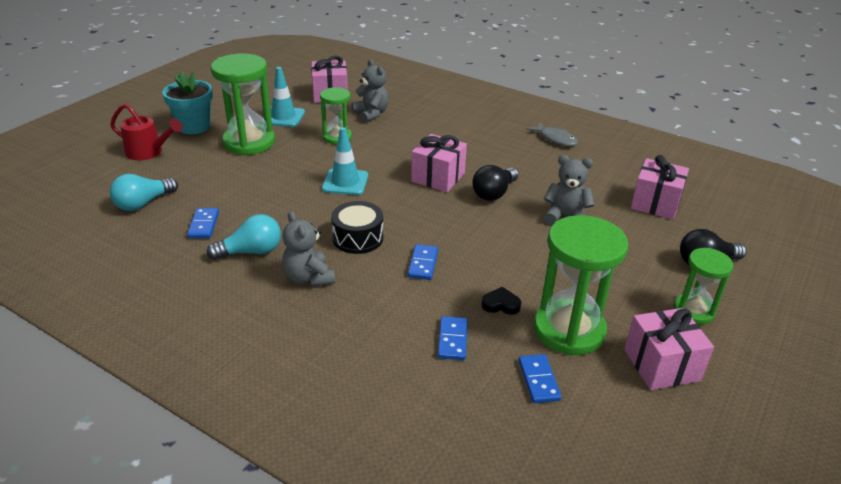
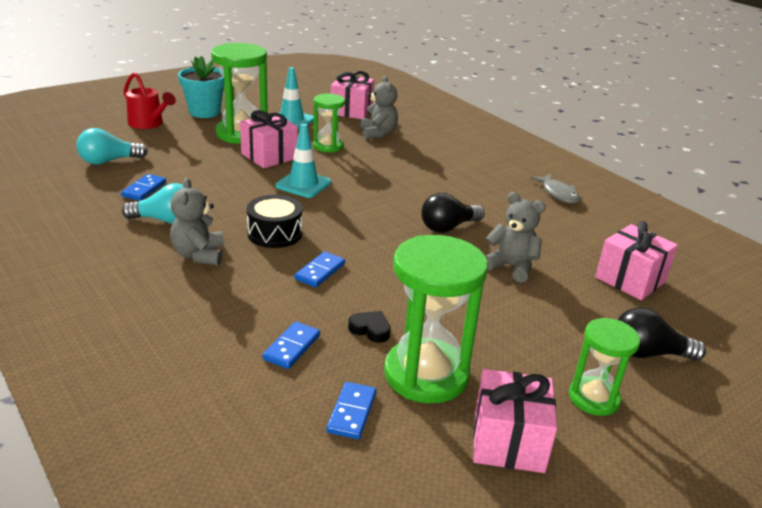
camera: 20 degrees right, 5 degrees down
pink gift [411,134,467,192] -> pink gift moved to [240,110,298,168]

